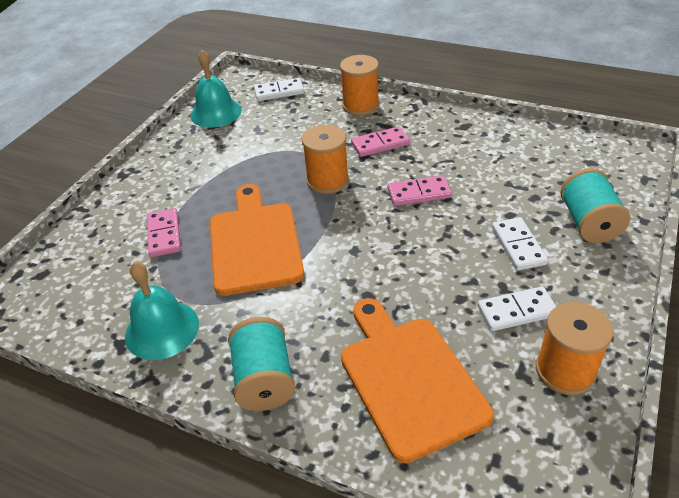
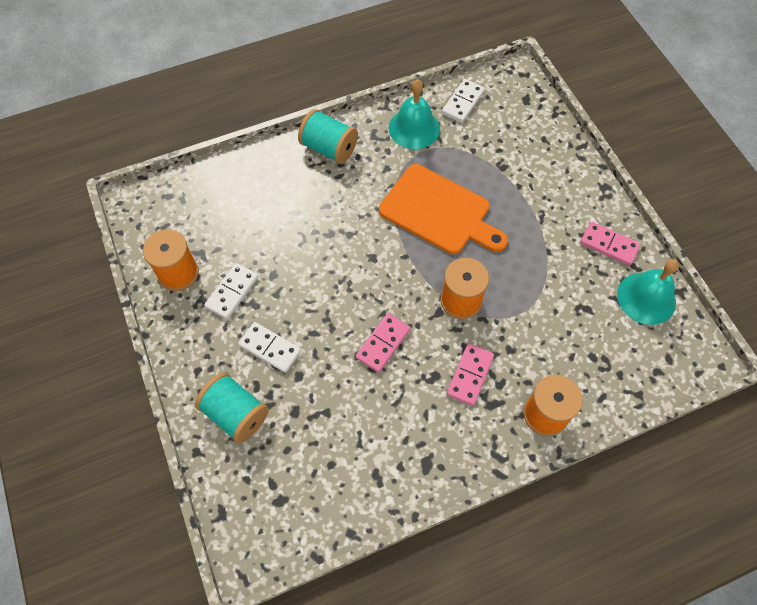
camera: 130 degrees right, 20 degrees up
pink domino [147,208,181,257] -> pink domino moved to [580,222,641,266]
white domino [254,78,304,101] -> white domino moved to [442,79,485,123]
orange cutting board [341,298,494,463] -> none

